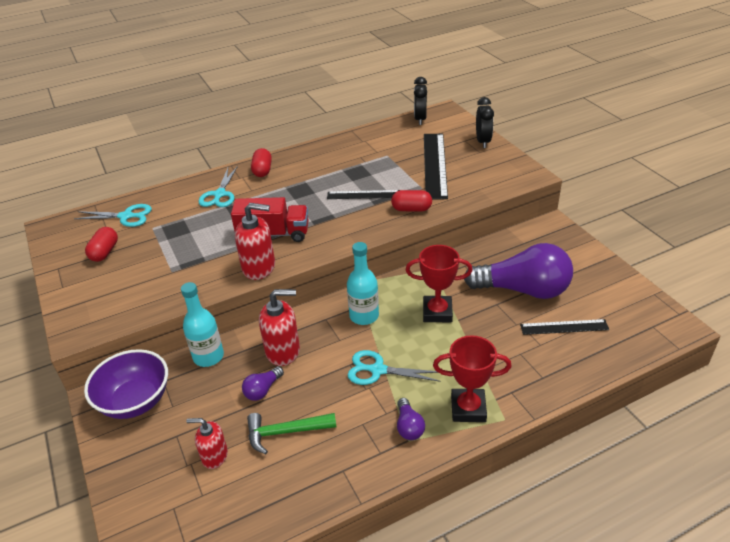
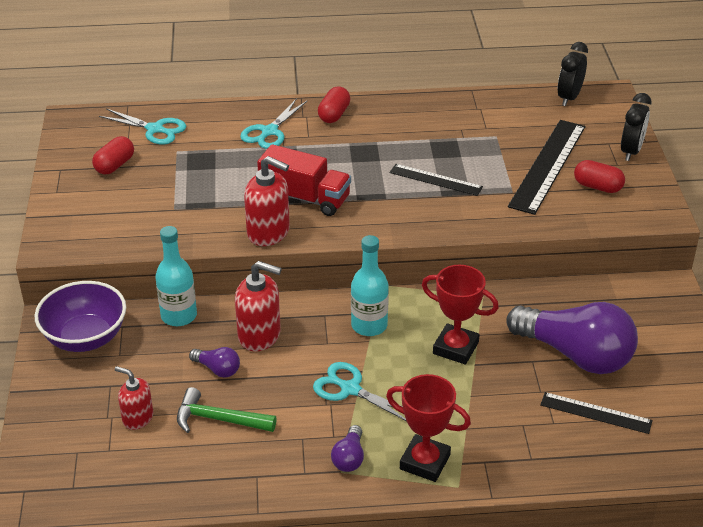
camera: 20 degrees right, 0 degrees up
purple light bulb [242,366,284,401] -> purple light bulb turned 120 degrees counterclockwise [189,347,240,378]
red capsule [391,190,432,211] -> red capsule moved to [574,160,625,193]

